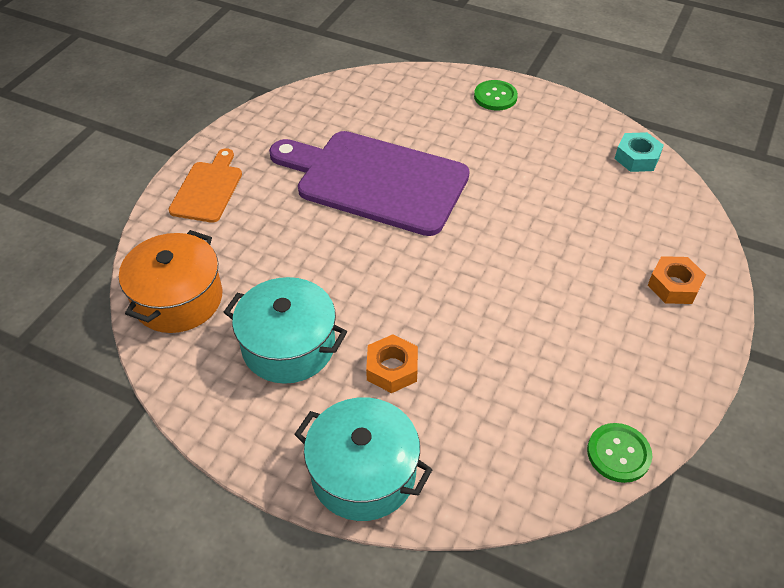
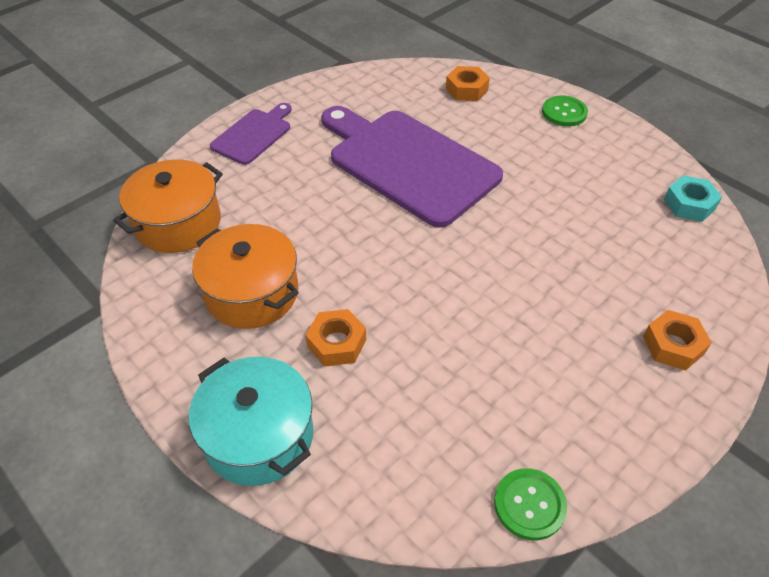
camera: 20 degrees right, 0 degrees up
orange cutting board [168,148,242,223] -> purple cutting board [210,103,292,165]
turquoise pot [224,277,347,384] -> orange pot [192,224,299,329]
none -> orange nut [446,66,490,101]

